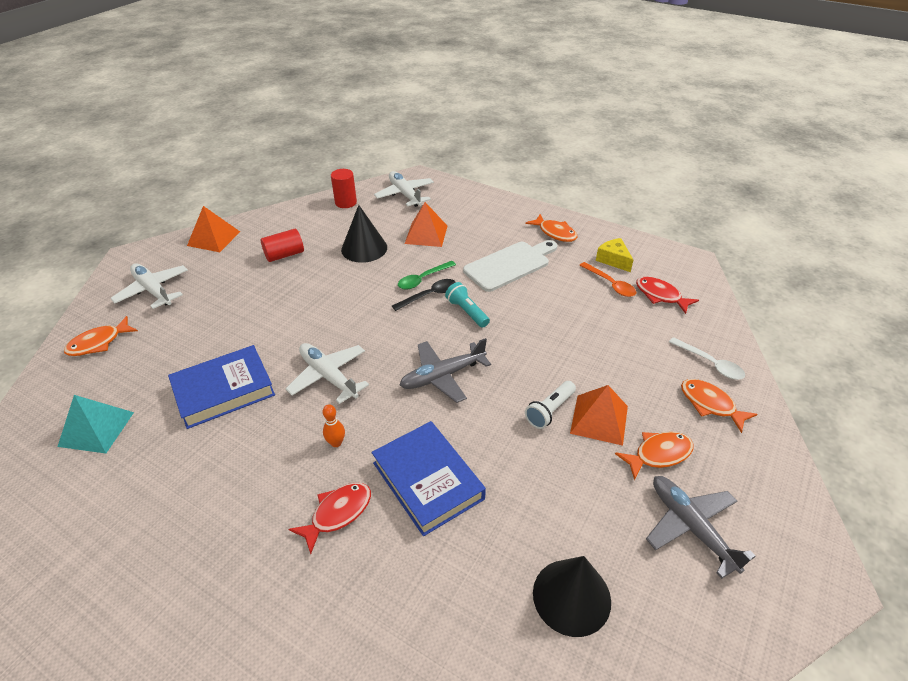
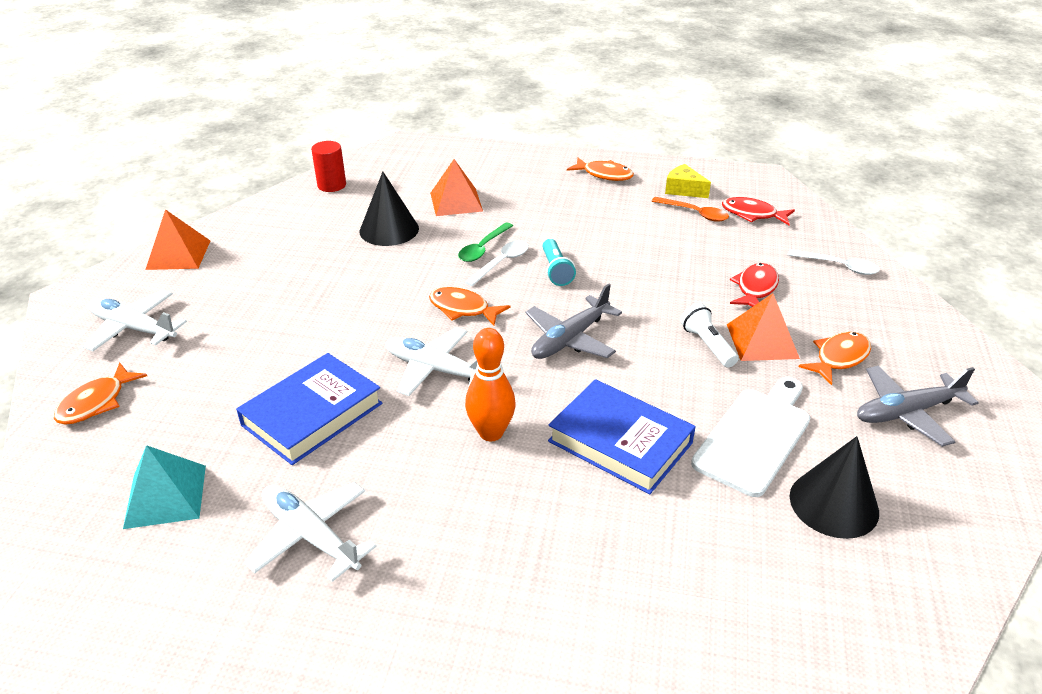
camera: 20 degrees left, 5 degrees down
red cylinder [261,229,304,262] -> none
red fish [289,483,371,554] -> red fish moved to [730,263,779,307]
orange bowling pin [323,404,345,447] -> orange bowling pin [465,328,516,441], size x1.83
white plane [374,171,434,207] -> white plane moved to [244,482,377,582]
black spoon [392,279,456,311] -> white spoon [465,240,529,286]
turquoise flashlight [445,282,490,328] -> turquoise flashlight turned 135 degrees counterclockwise [543,239,576,286]
white cutting board [463,240,558,292] -> white cutting board moved to [691,377,810,497]
white flashlight [525,381,576,429] -> white flashlight turned 135 degrees clockwise [680,303,739,367]
grey plane [646,476,756,579] -> grey plane turned 60 degrees counterclockwise [857,365,979,447]
orange fish [681,379,758,433] -> orange fish moved to [429,287,510,326]

